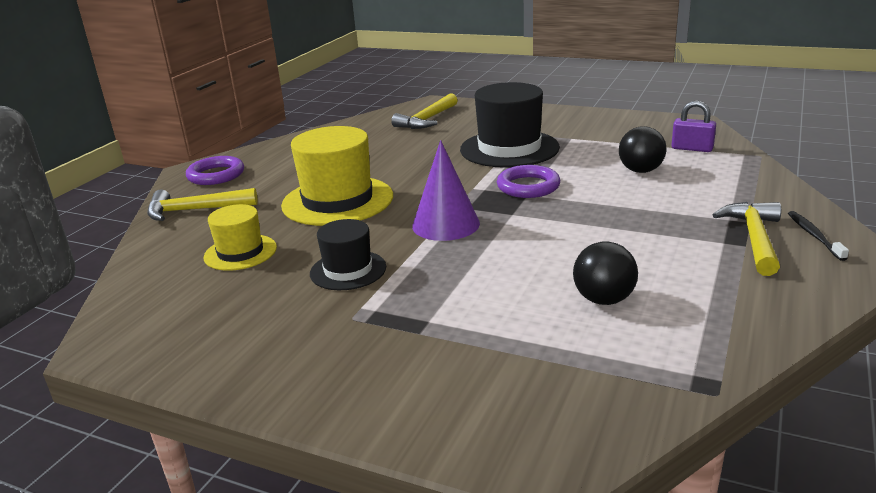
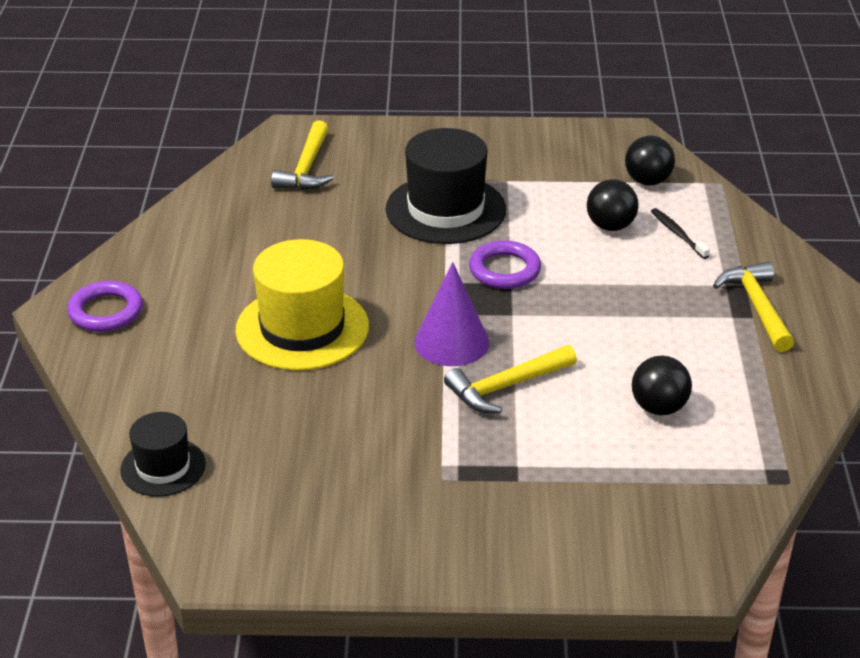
camera: 25 degrees left, 10 degrees up
yellow hammer [147,188,258,221] -> yellow hammer moved to [444,345,577,413]
yellow hat [204,204,277,271] -> none
black hat [310,219,386,290] -> black hat moved to [120,412,206,497]
purple padlock [672,101,716,152] -> black ball [625,136,675,185]
black toothbrush [788,211,849,261] -> black toothbrush moved to [651,208,710,259]

